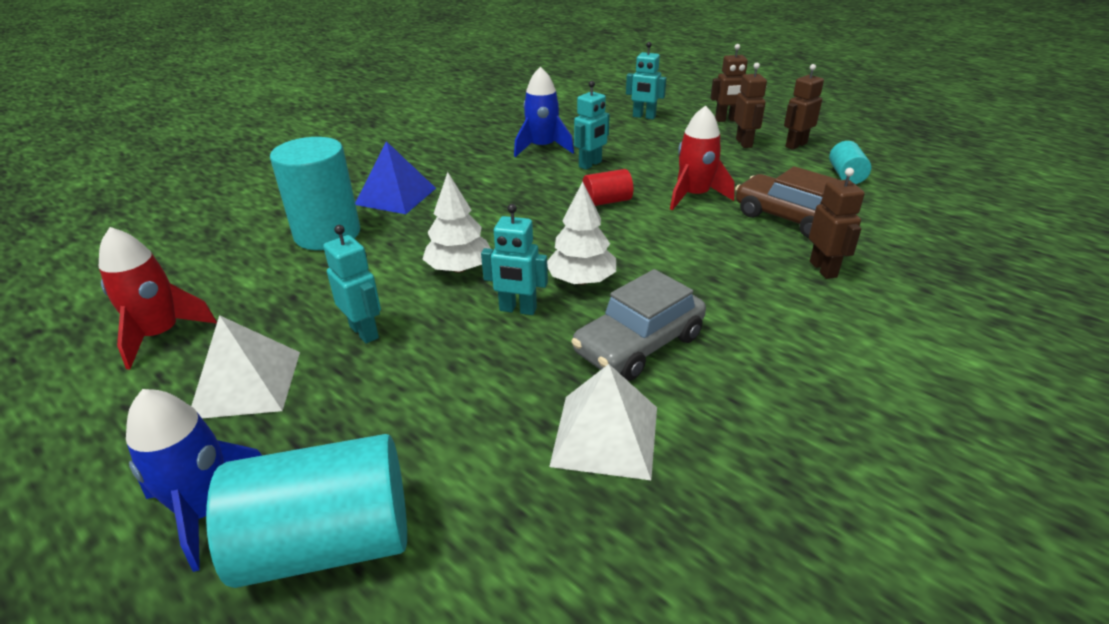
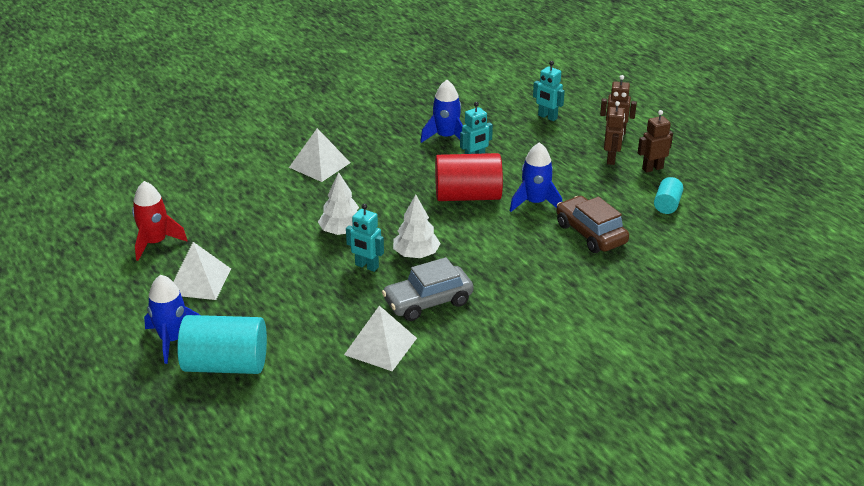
camera: 15 degrees right, 0 degrees up
turquoise cylinder [270,137,360,250] -> none
turquoise robot [323,225,381,344] -> none
blue pyramid [355,141,436,214] -> white pyramid [289,128,350,182]
red cylinder [583,169,633,206] -> red cylinder [435,153,503,201], size x1.96
red rocket [670,105,735,210] -> blue rocket [510,142,562,212]
brown robot [809,168,865,279] -> none

